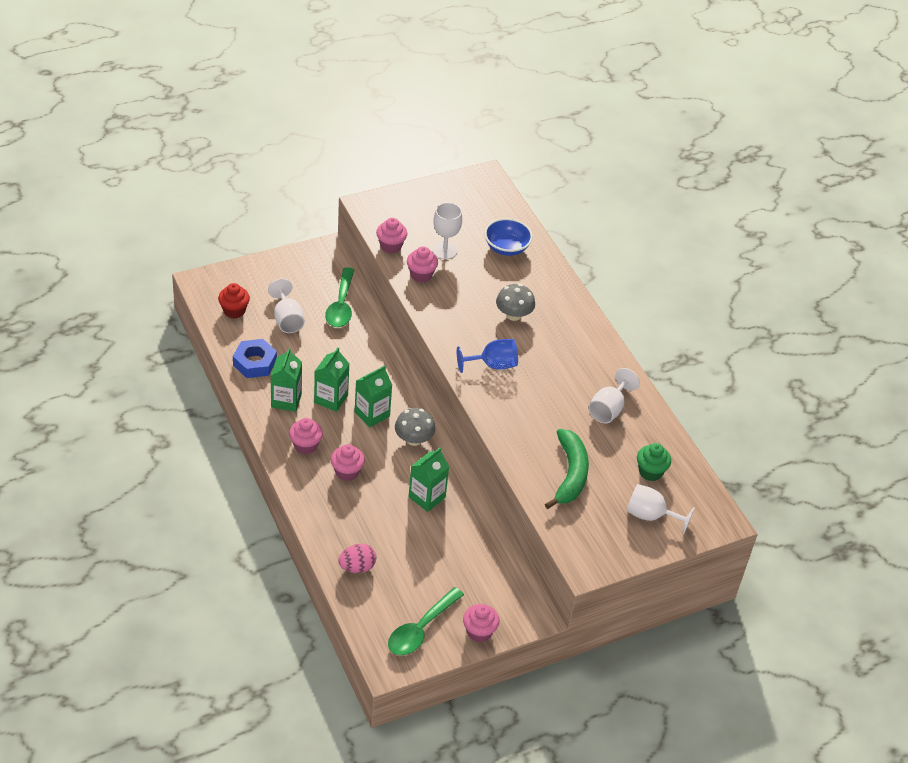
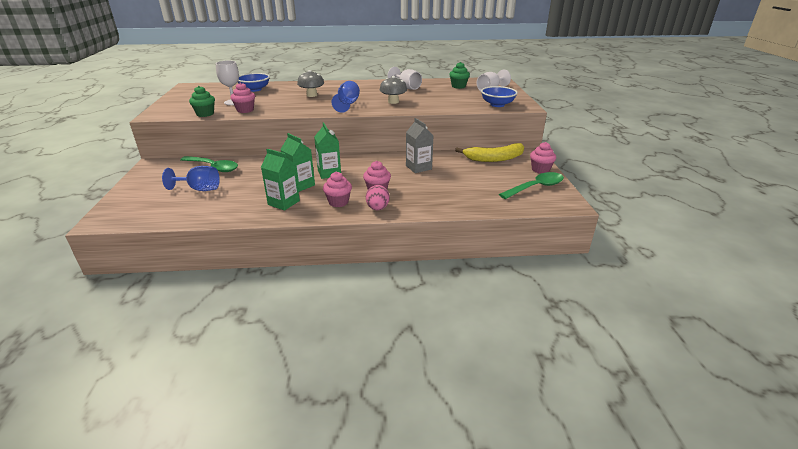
camera: 65 degrees left, 15 degrees down
red cupcake [218,283,250,319] -> none
blue nut [233,339,277,378] -> none
white goblet [268,279,305,333] -> blue goblet [162,166,220,191]
pink egg [338,544,377,573] -> pink egg moved to [366,185,390,210]
pink cupcake [376,218,407,253] -> green cupcake [189,86,215,117]
green spoon [388,587,464,655] -> green spoon turned 90 degrees counterclockwise [499,172,564,199]
grey mushroom [395,408,436,446] -> grey mushroom moved to [380,76,407,104]
green carton [409,448,449,512] -> grey carton [406,118,434,173]
green banana [545,429,589,509] -> none
none -> yellow banana [455,143,524,162]
none -> blue bowl [481,86,518,107]

